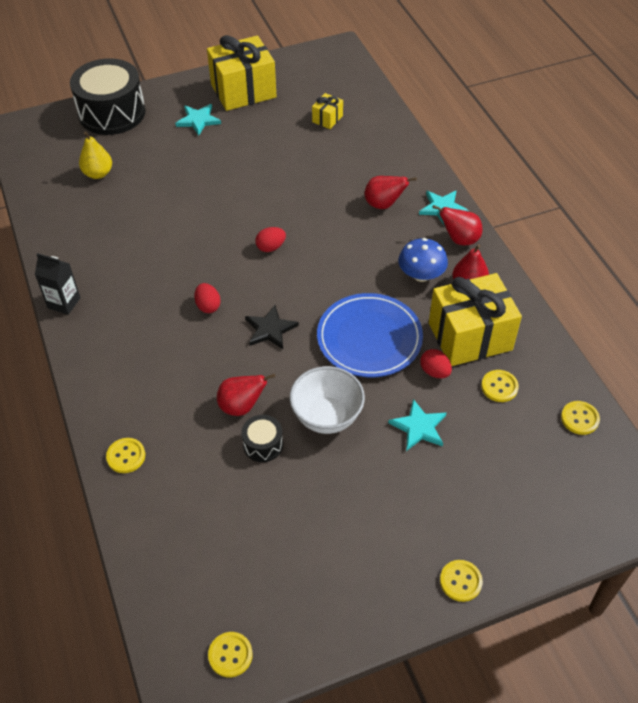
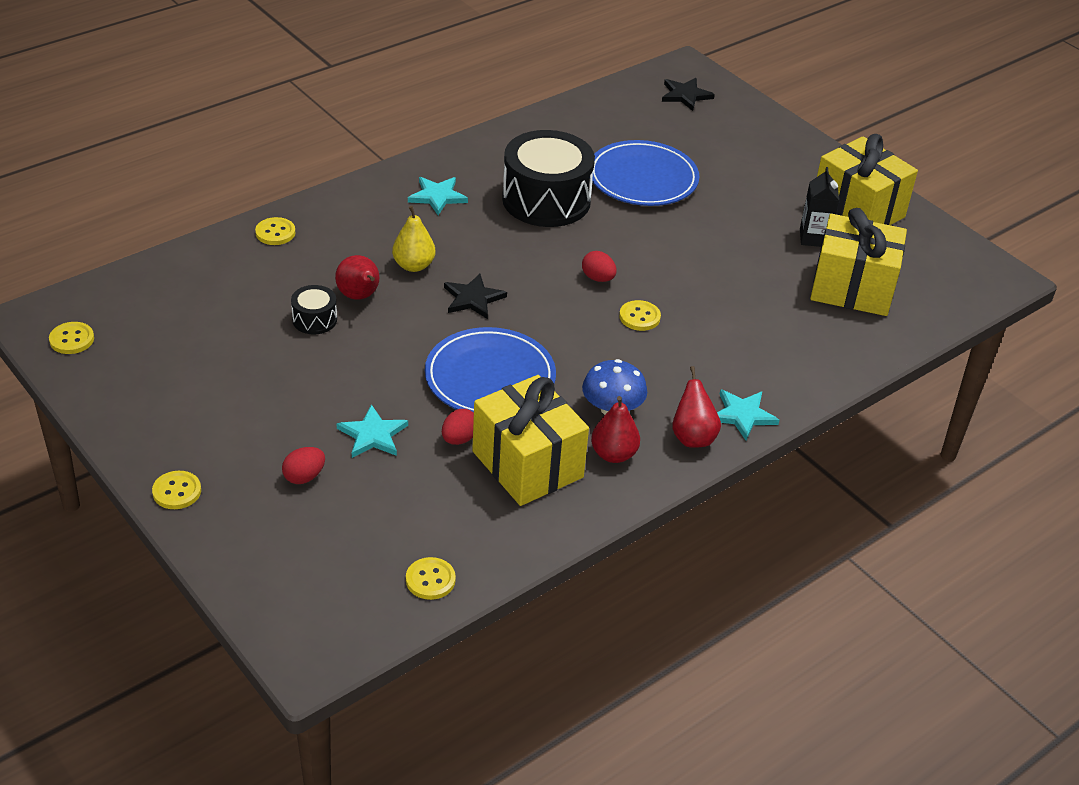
camera: 70 degrees right, 10 degrees down
black carton [35,253,80,315] -> black carton moved to [800,167,839,247]
black drum [70,58,146,135] -> black drum moved to [502,130,595,227]
yellow pear [79,131,112,179] -> yellow pear moved to [392,206,436,272]
turquoise star [175,104,221,136] -> turquoise star moved to [408,177,468,215]
red egg [194,283,221,313] -> red egg moved to [282,447,325,484]
white bowl [290,366,365,434] -> none
yellow gift [312,93,343,129] -> yellow gift [810,208,907,316], size x2.24
red pear [365,176,417,209] -> none
yellow button [481,370,519,402] -> yellow button moved to [619,300,661,331]
none -> blue plate [592,140,699,206]
none -> black star [662,78,715,111]

